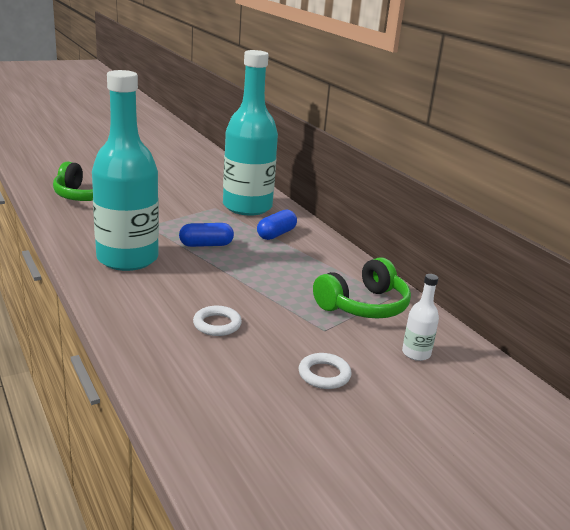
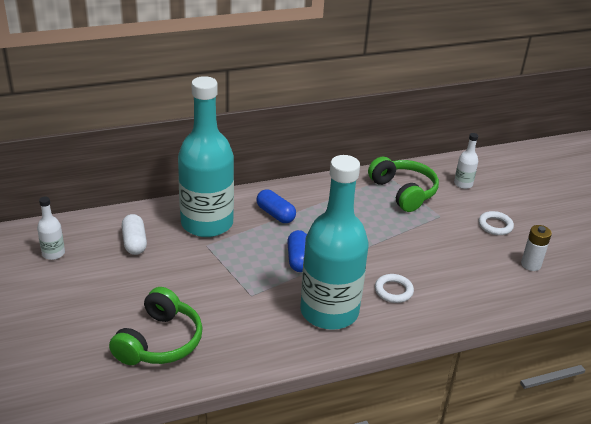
camera: 80 degrees left, 10 degrees up
white ring [193,306,242,336] -> white ring moved to [375,274,414,303]
none -> white bottle [37,197,65,260]
none -> white capsule [122,214,147,255]
none -> white battery [521,225,552,271]

